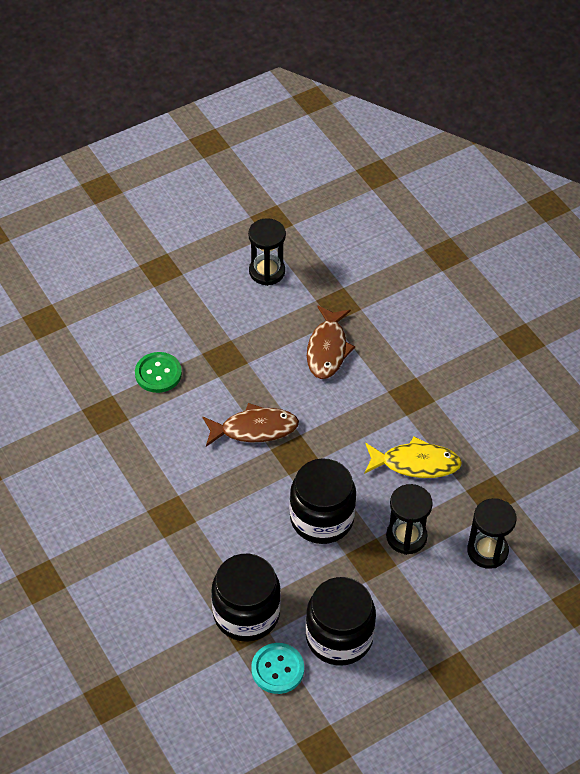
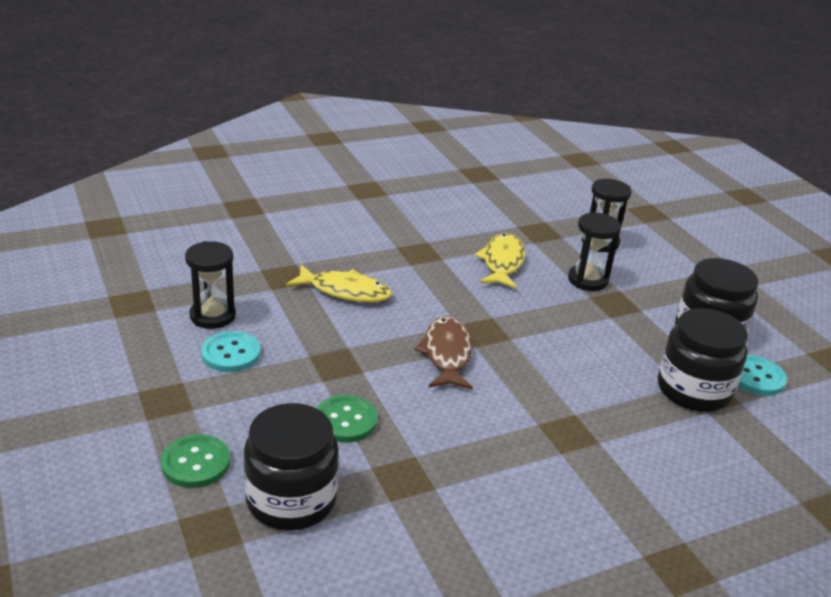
camera: 85 degrees left, 20 degrees down
black jar [290,458,356,544] -> black jar moved to [244,403,339,531]
brown fish [307,306,355,379] -> yellow fish [286,265,392,302]
none -> green button [161,434,230,488]
none -> turquoise button [201,331,261,372]

